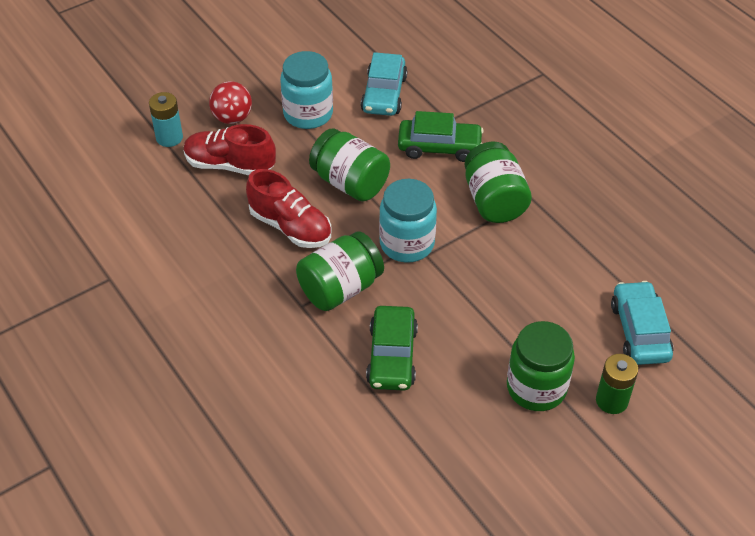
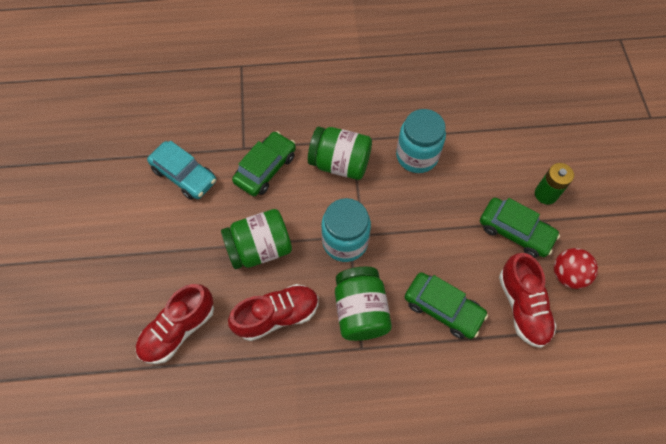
camera: 60 degrees left, 15 degrees up
turquoise battery [149,92,183,147] -> none
red ball [209,81,252,124] -> red ball moved to [554,248,598,289]
turquoise jar [280,51,333,129] -> turquoise jar moved to [396,109,446,173]
green jar [507,321,575,411] -> green car [480,198,560,258]
turquoise car [611,281,673,365] -> none
none -> red shoe [499,253,557,348]

